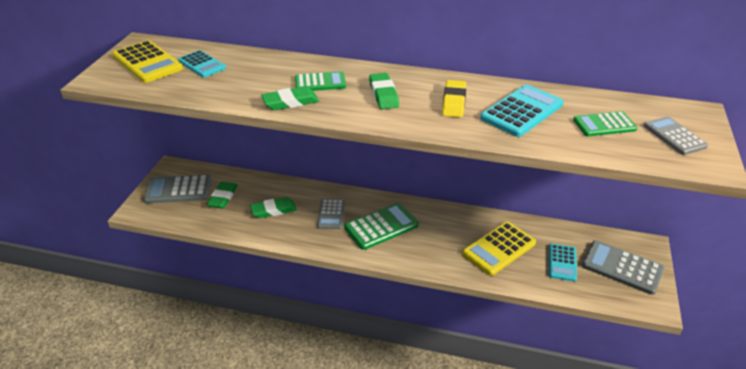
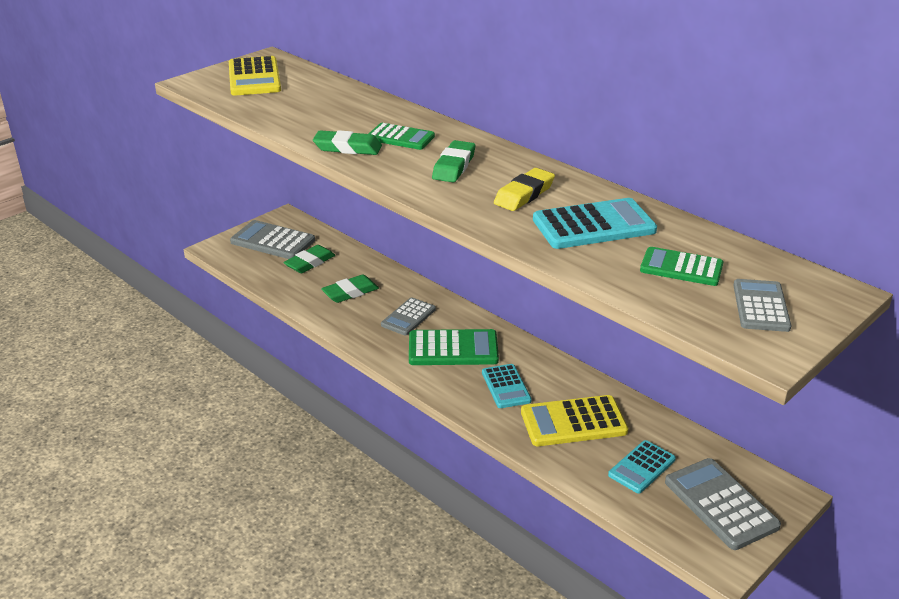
camera: 30 degrees right, 5 degrees down
turquoise calculator [178,50,226,78] -> turquoise calculator moved to [482,364,532,408]
green eraser [250,197,297,218] -> green eraser turned 45 degrees counterclockwise [321,275,379,303]

